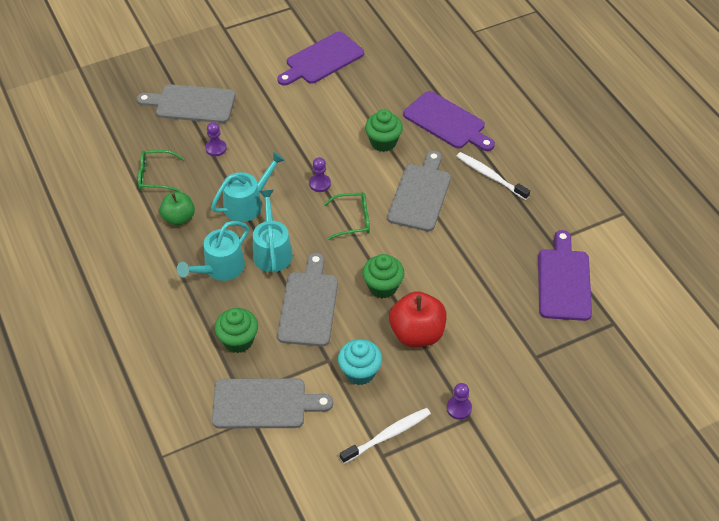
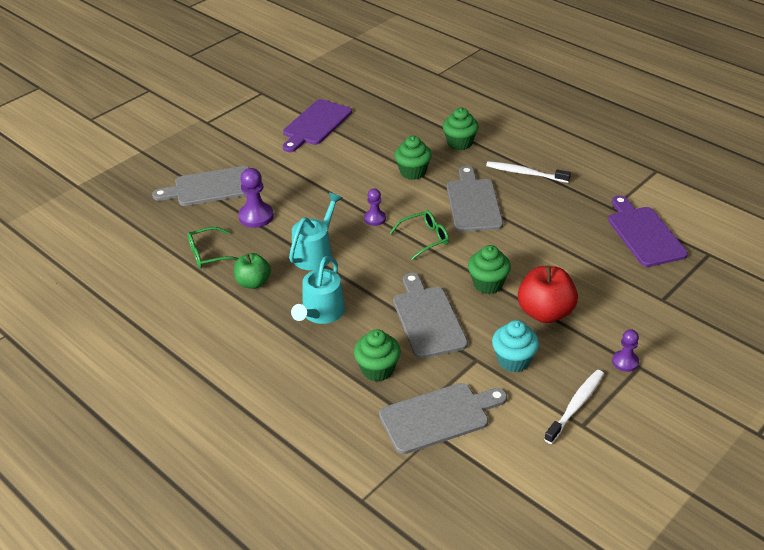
camera: 20 degrees left, 10 degrees down
purple pawn [205,122,227,156] -> purple pawn [238,168,274,228], size x1.59
turquoise watering can [253,190,293,272] -> none
purple cutting board [403,91,495,151] -> green cupcake [443,108,479,150]

